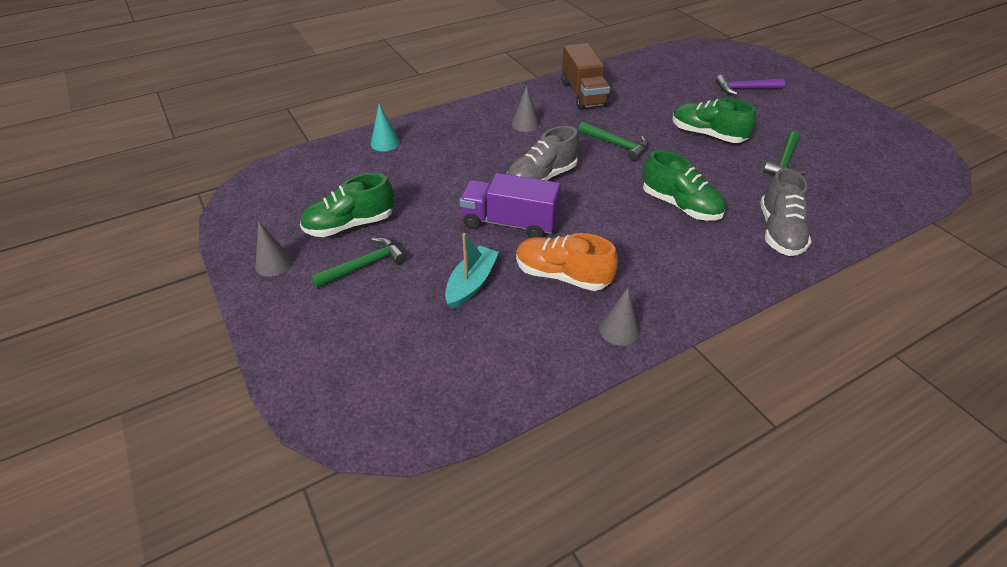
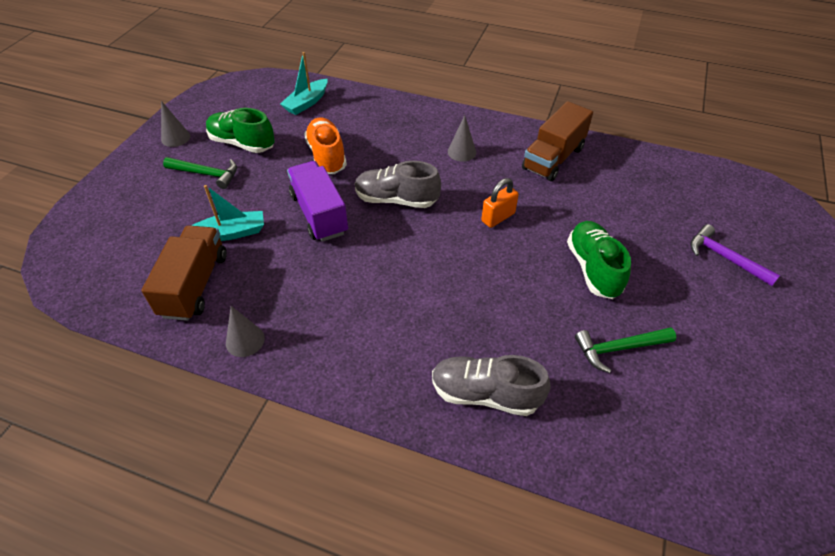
camera: 50 degrees right, 5 degrees up
turquoise cone [371,104,400,151] -> none
orange shoe [516,233,618,291] -> orange shoe moved to [304,118,347,174]
green hammer [578,122,648,161] -> orange padlock [481,178,519,228]
green shoe [643,150,725,221] -> none
grey shoe [760,168,811,256] -> grey shoe turned 45 degrees clockwise [432,355,551,416]
none -> brown truck [141,225,227,321]
none -> turquoise boat [280,52,328,115]

